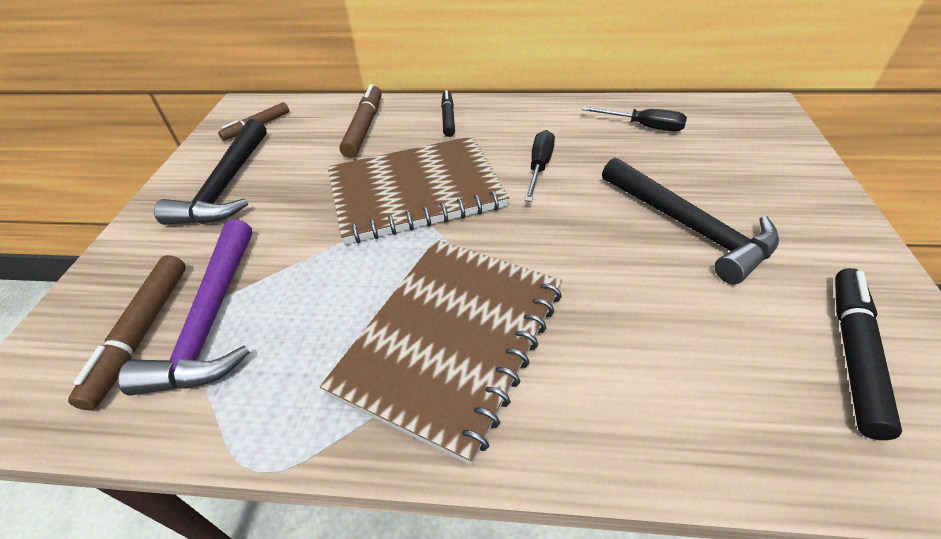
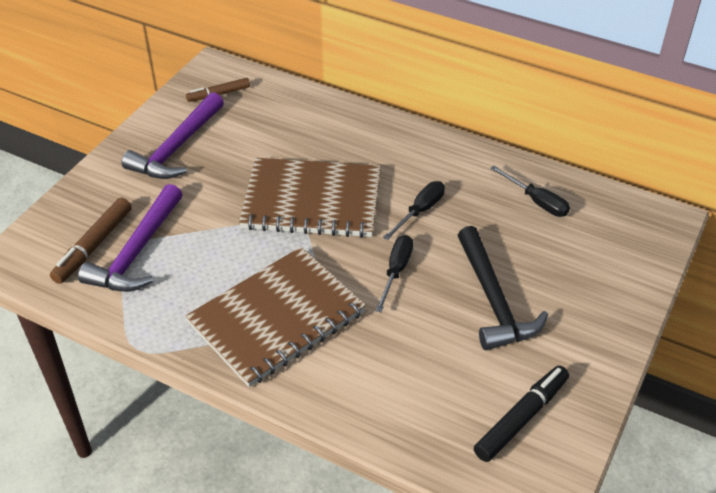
camera: 20 degrees right, 0 degrees up
black hammer [154,119,267,225] -> purple hammer [121,92,224,179]
brown marker [339,84,382,158] -> none
black marker [441,90,455,137] -> none
none -> black screwdriver [375,235,413,312]

